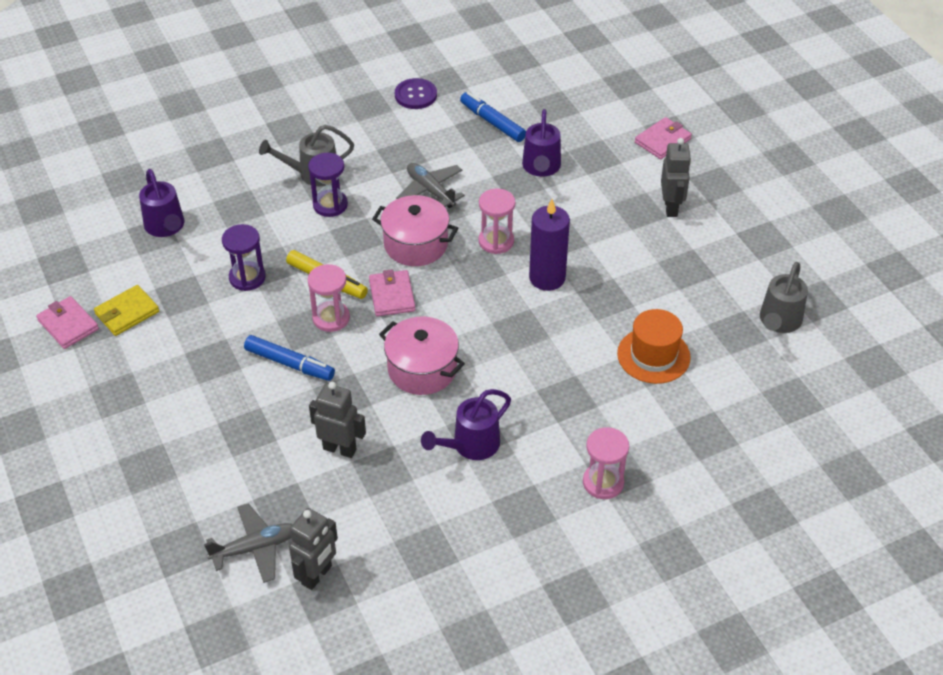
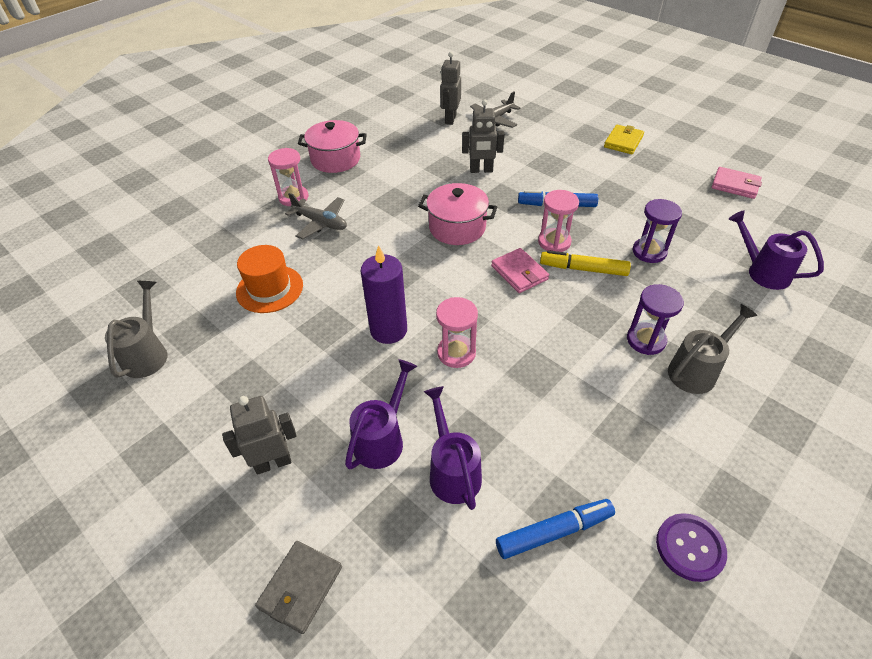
camera: 160 degrees right, 0 degrees up
yellow wallet [94,285,159,336] -> yellow wallet moved to [604,125,644,154]
pink pot [372,195,458,266] -> pink pot moved to [298,120,367,173]
grey plane [396,163,465,208] -> grey plane moved to [285,193,347,239]
purple watering can [421,389,511,460] -> purple watering can moved to [345,359,417,469]
blue marker [460,92,526,142] -> blue marker turned 45 degrees counterclockwise [496,499,615,559]
pink wallet [635,117,692,159] -> grey wallet [255,541,342,634]
grey robot [661,138,691,217] -> grey robot turned 90 degrees clockwise [222,396,297,475]

